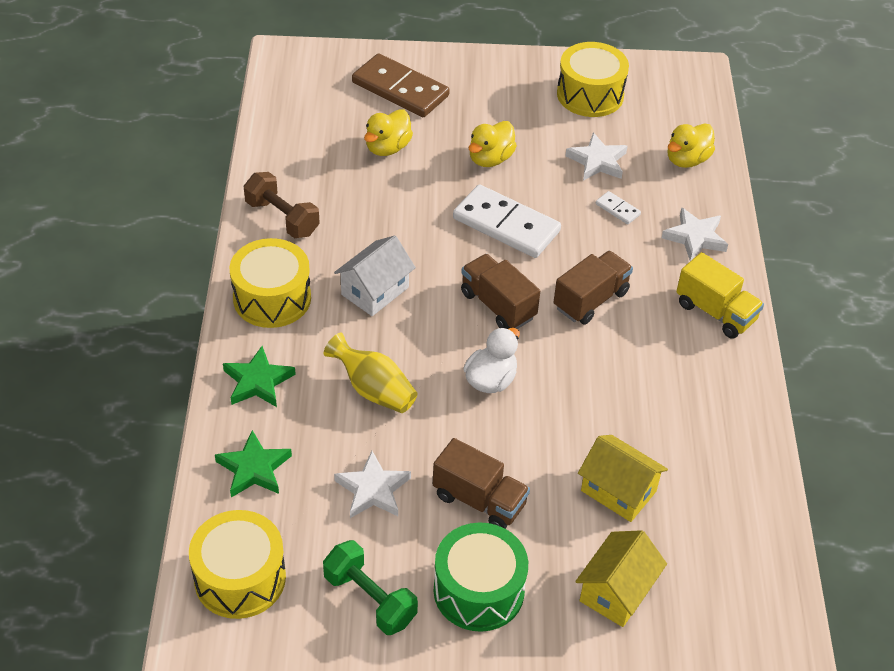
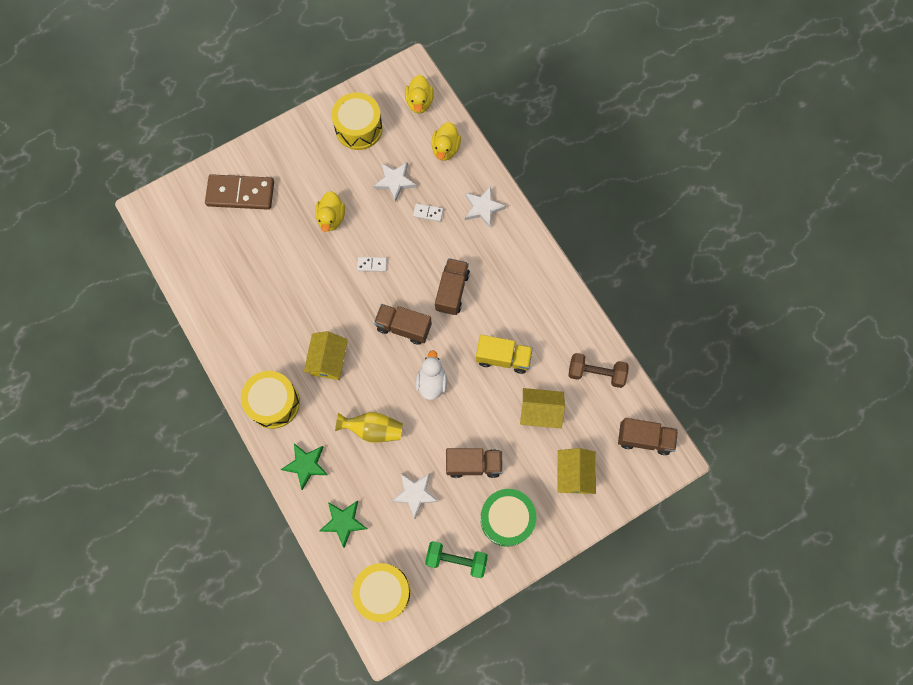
camera: 30 degrees left, 25 degrees up
brown dumbbell [244,172,320,238] -> brown dumbbell moved to [568,353,629,388]
white house [334,235,416,316] -> yellow house [304,331,348,380]
yellow duck [364,109,413,156] -> yellow duck moved to [405,74,434,113]
white domino [453,184,561,258] -> white domino [357,257,387,272], size x0.43
yellow truck [676,252,764,339] -> yellow truck moved to [476,335,533,374]
none -> brown truck [618,418,678,455]

